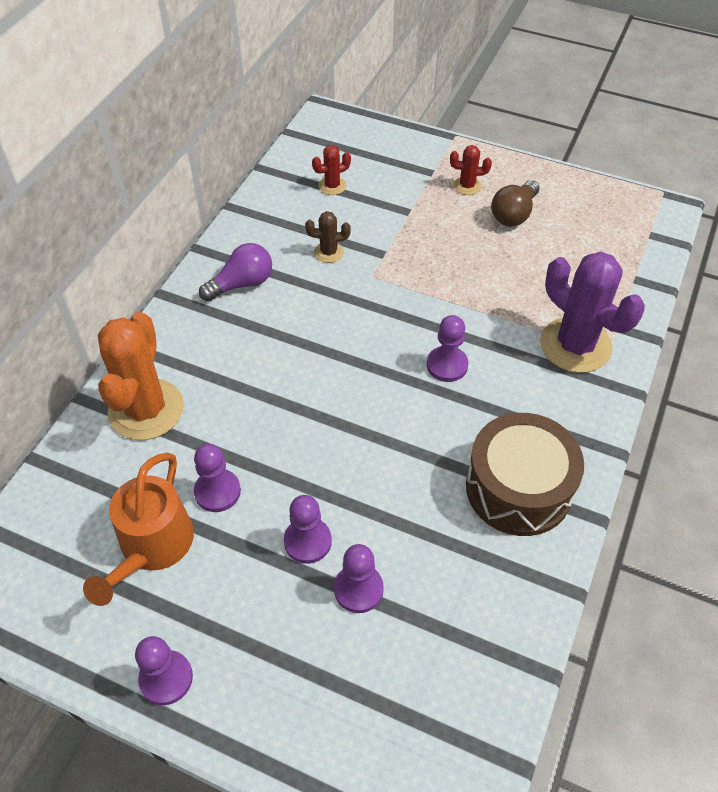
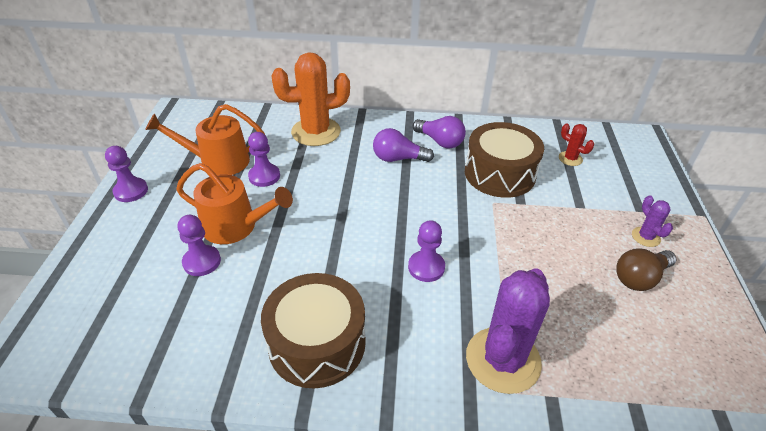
camera: 70 degrees right, 10 degrees down
purple pawn [284,495,332,564] -> orange watering can [176,163,293,244]
brown cactus [305,211,351,263] -> brown drum [465,122,544,198]
red cactus [450,145,492,195] -> purple cactus [632,195,673,247]
brown light bulb [491,180,539,226] -> brown light bulb turned 45 degrees counterclockwise [616,248,676,291]
none -> purple light bulb [373,128,434,162]

